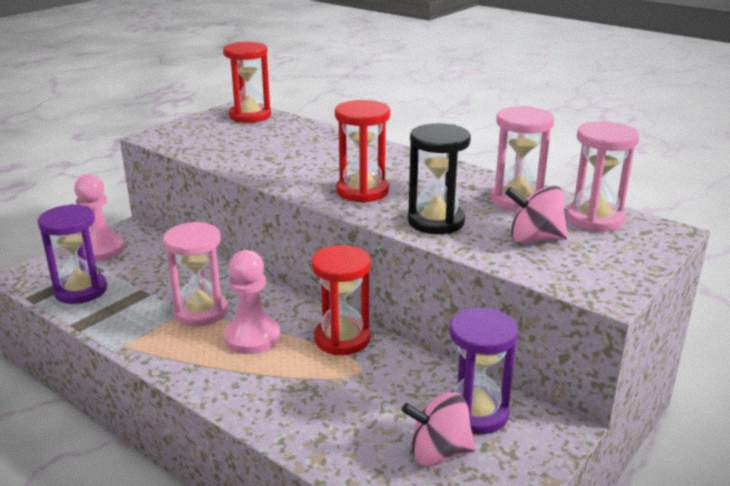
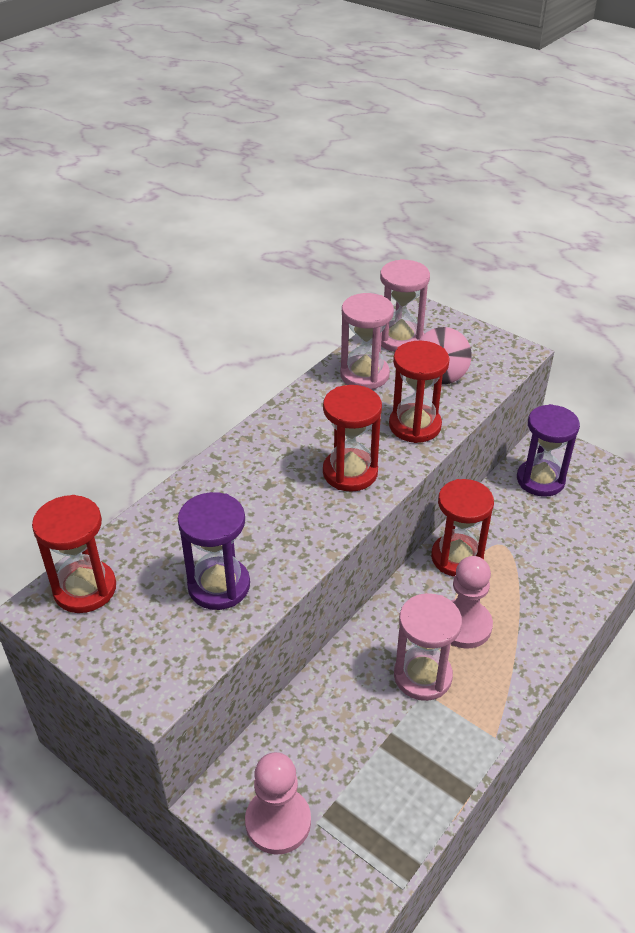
camera: 90 degrees left, 15 degrees up
purple hourglass [37,204,107,304] -> purple hourglass moved to [178,492,250,610]
pink spinning top [402,392,476,466] -> none
black hourglass [408,123,471,234] -> red hourglass [389,341,450,443]

